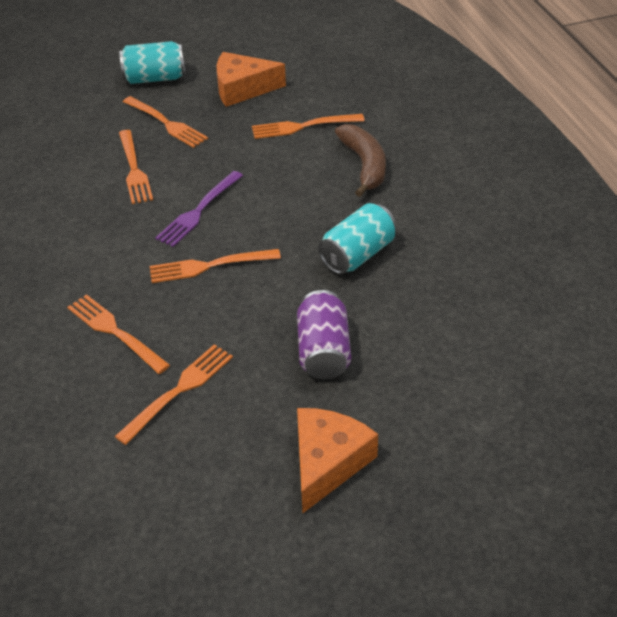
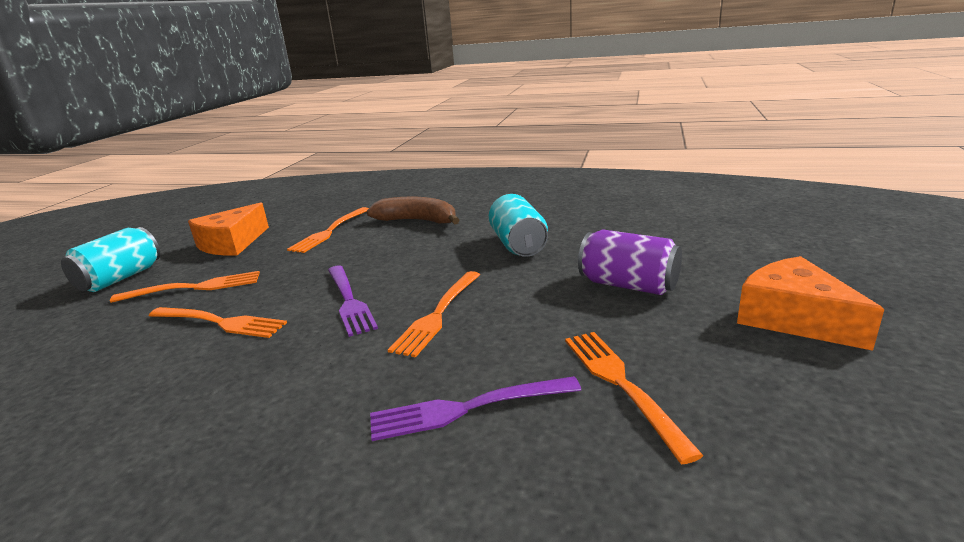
camera: 55 degrees left, 20 degrees down
orange fork [67,294,170,374] -> purple fork [370,376,581,441]

